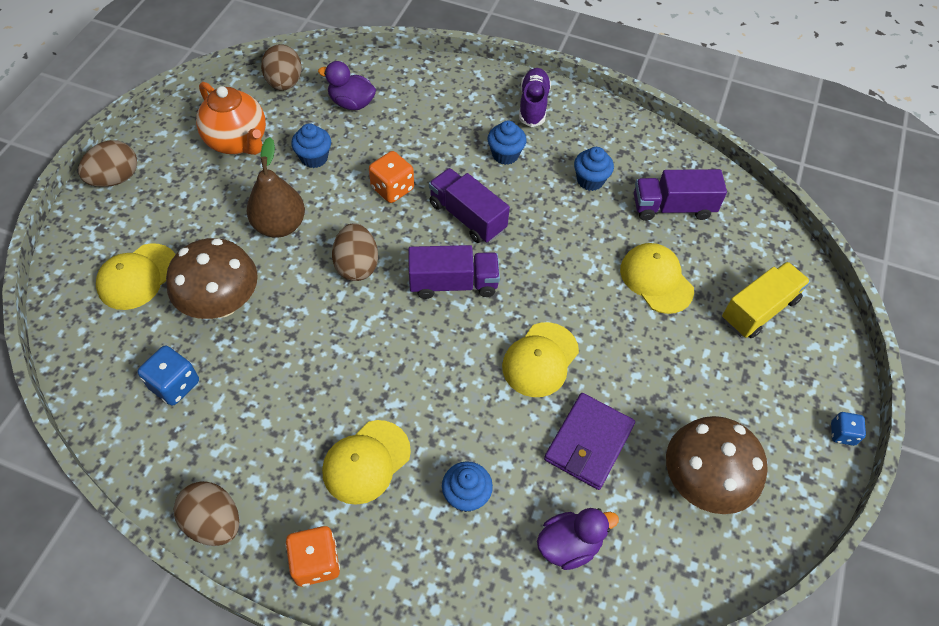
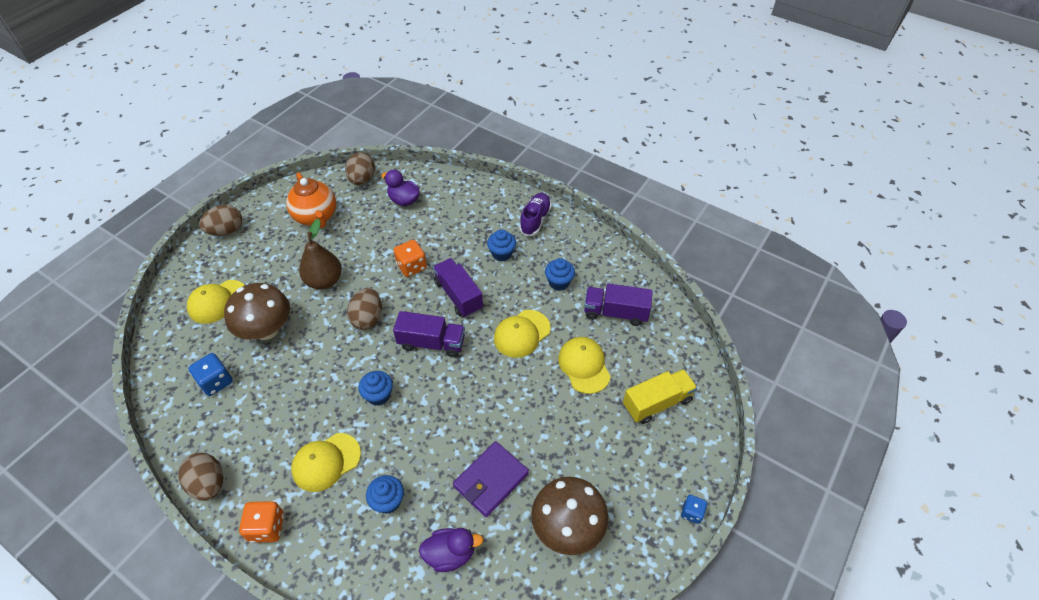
camera: 15 degrees right, 5 degrees down
blue cupcake [291,123,331,168] -> blue cupcake moved to [358,371,393,406]
yellow cap [502,322,579,397] -> yellow cap moved to [494,310,551,358]

